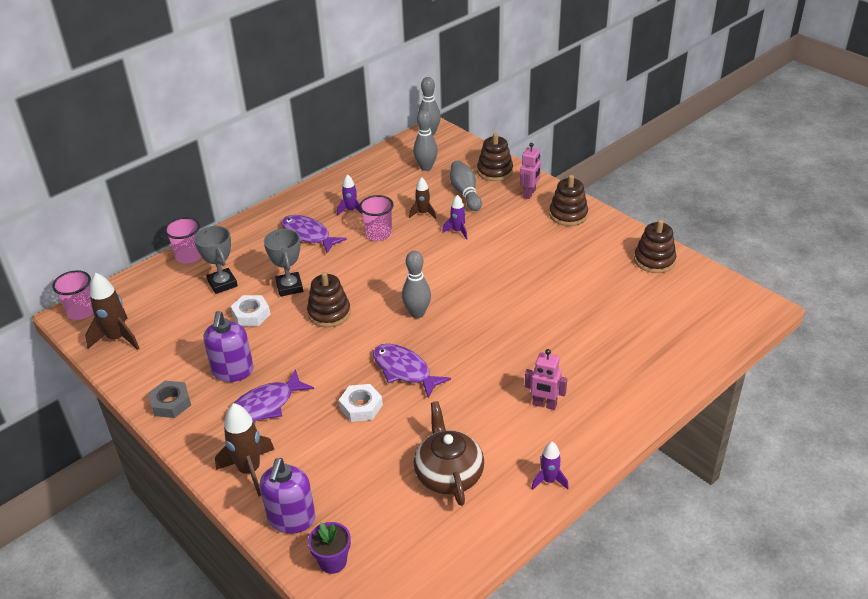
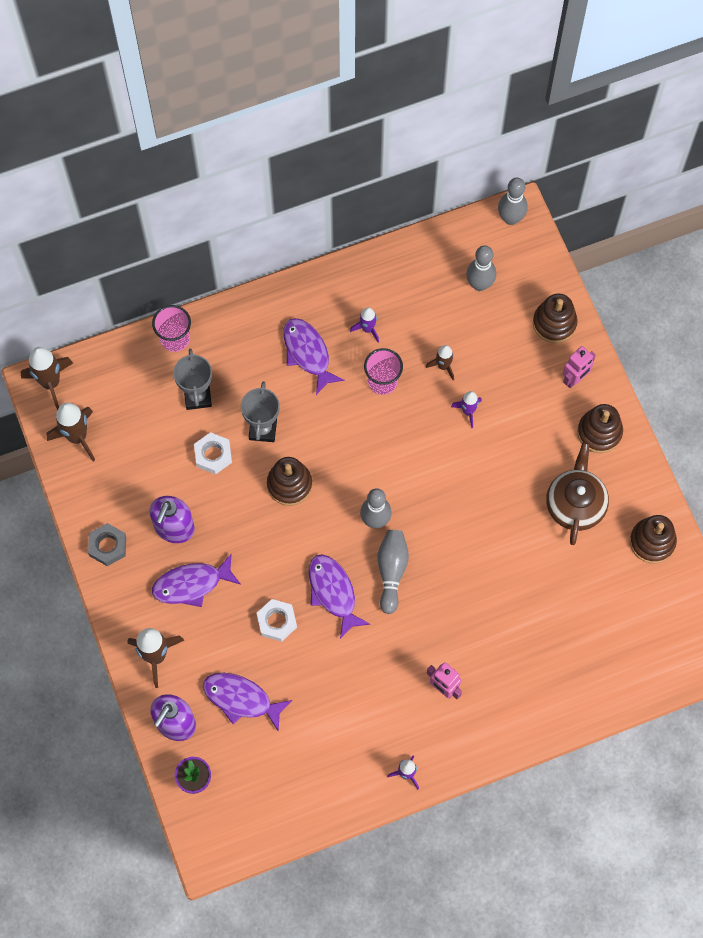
camera: 20 degrees right, 30 degrees up
pink cup [52,270,93,320] -> brown rocket [21,347,73,410]
brown teapot [414,401,484,506] -> brown teapot moved to [546,442,609,545]
grey bowling pin [450,160,482,211] -> grey bowling pin moved to [378,530,409,614]
none -> purple fish [203,673,292,732]

